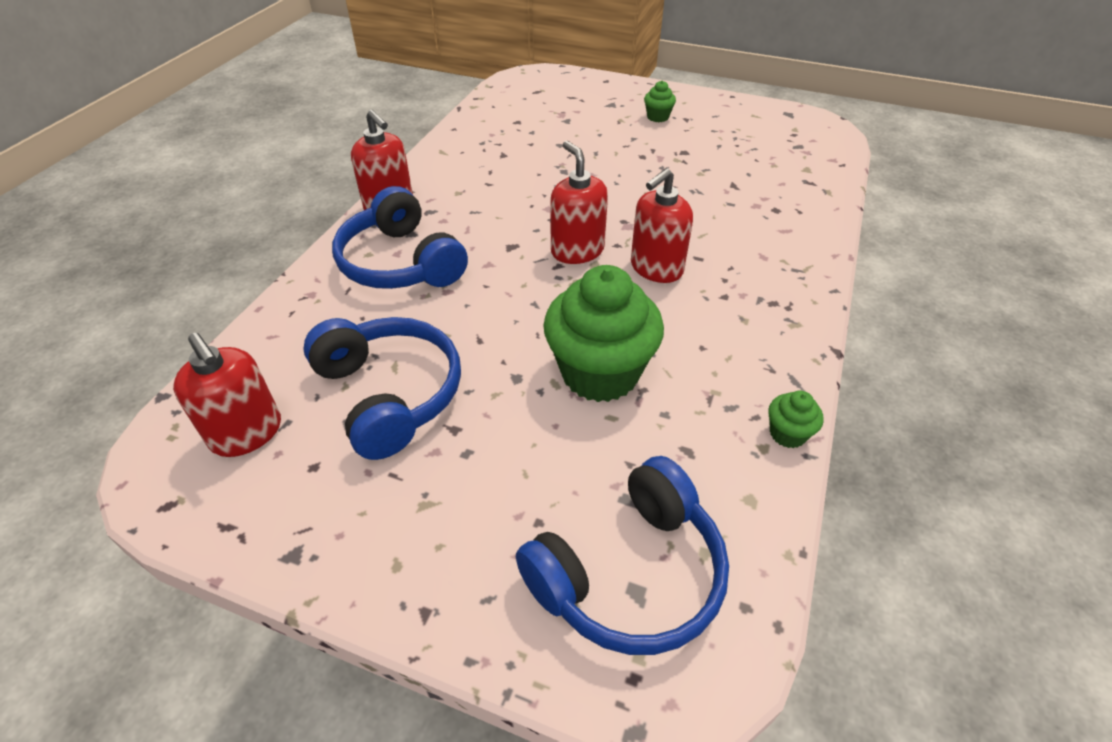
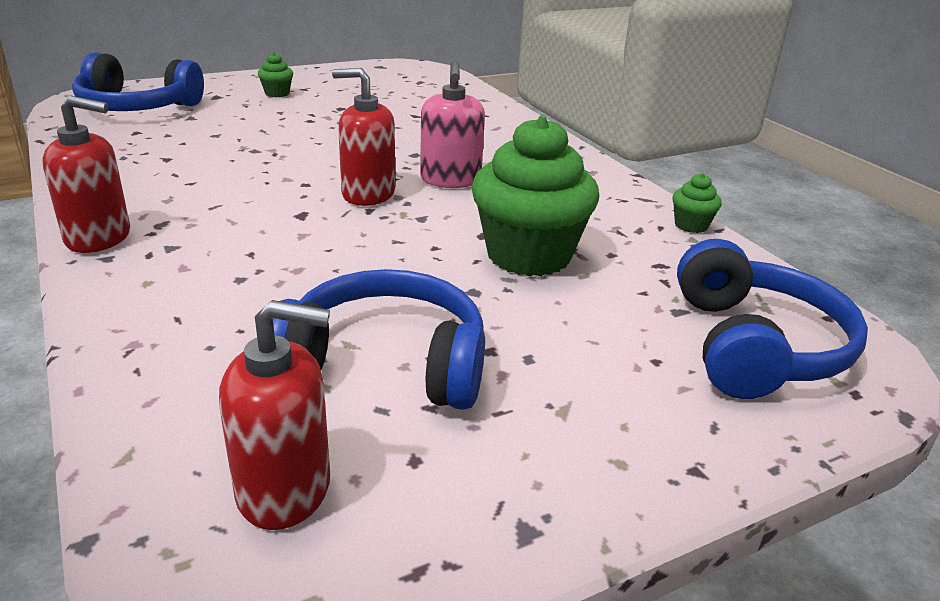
camera: 50 degrees left, 15 degrees down
blue headphones [332,186,468,289] -> blue headphones moved to [72,52,204,111]
red soap dispenser [631,168,693,283] -> pink soap dispenser [420,61,485,188]

